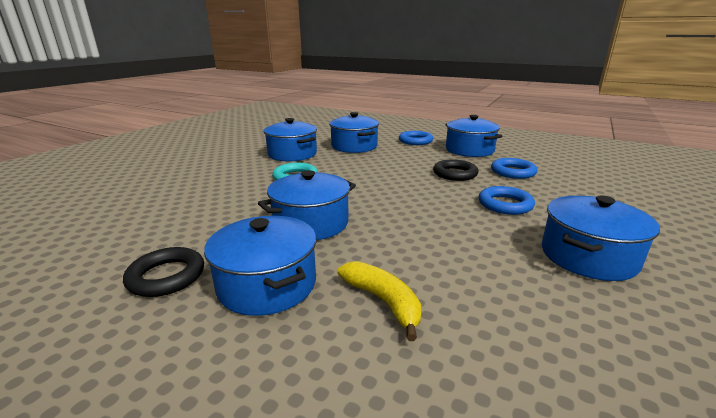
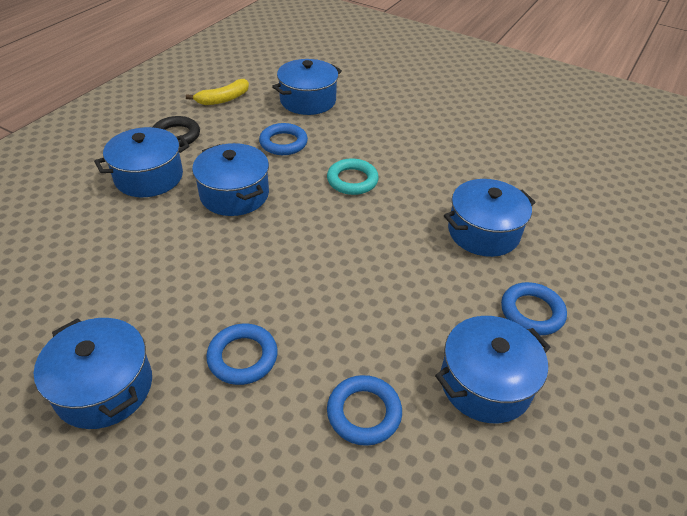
camera: 90 degrees right, 20 degrees up
blue pot [264,118,317,161] -> blue pot moved to [272,59,342,115]
yellow banana [338,261,421,341] -> yellow banana moved to [186,79,249,105]
black ring [433,159,479,181] -> none
none -> blue ring [259,123,308,155]

